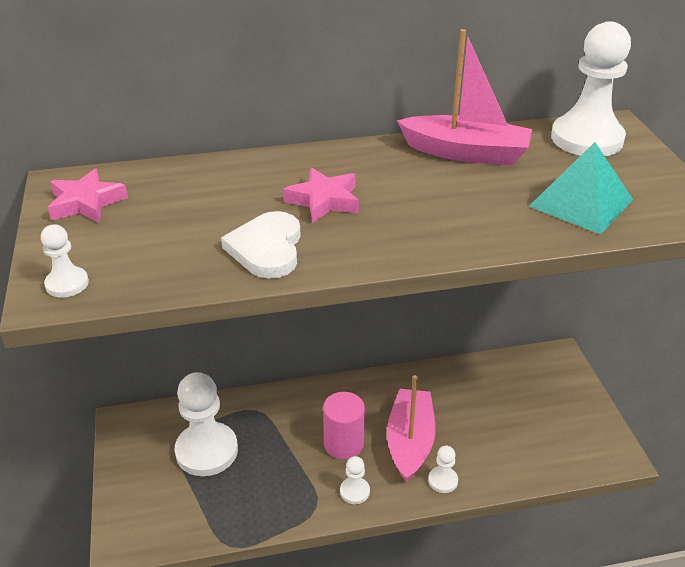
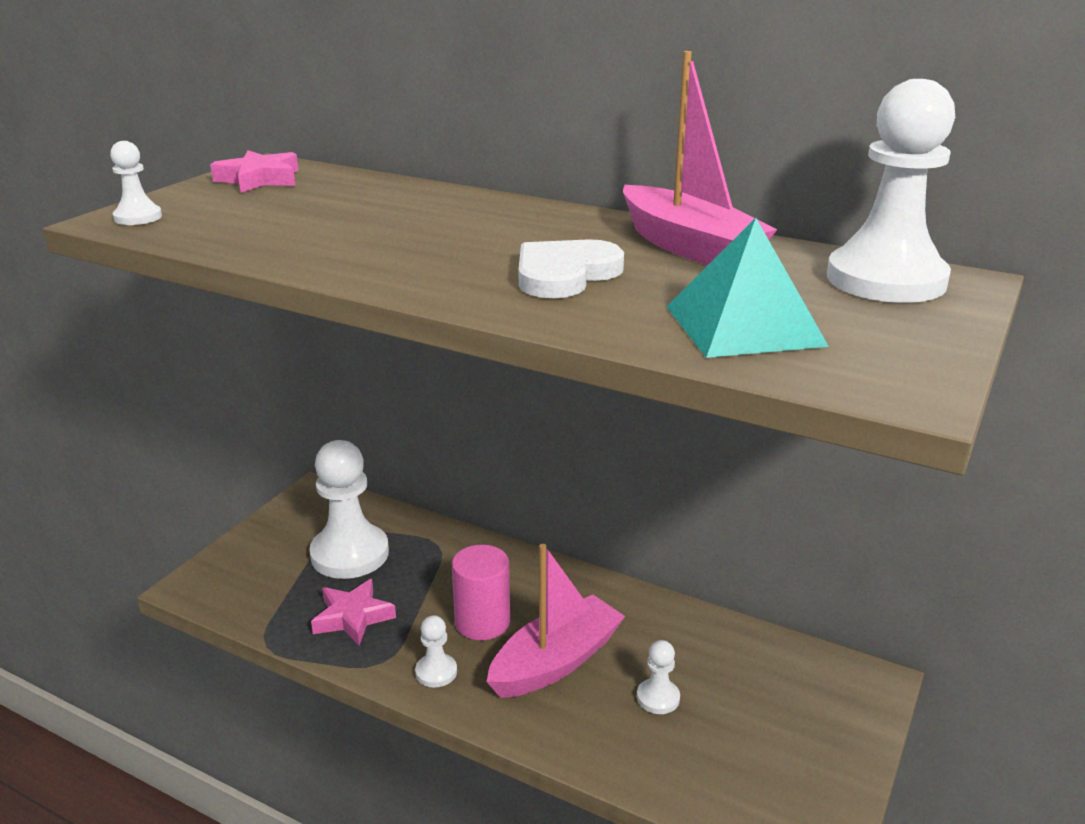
camera: 40 degrees right, 10 degrees down
white heart [221,211,301,279] -> white heart moved to [519,239,624,298]
pink star [283,168,359,223] -> pink star moved to [311,579,396,645]
white pawn [428,446,458,493] -> white pawn moved to [637,640,680,714]

